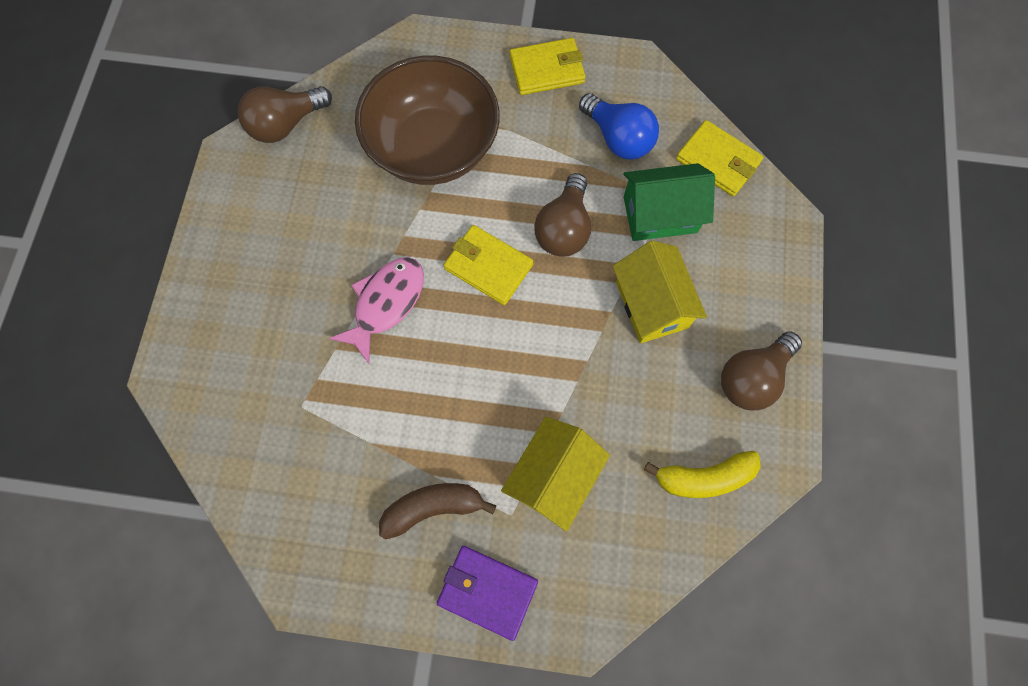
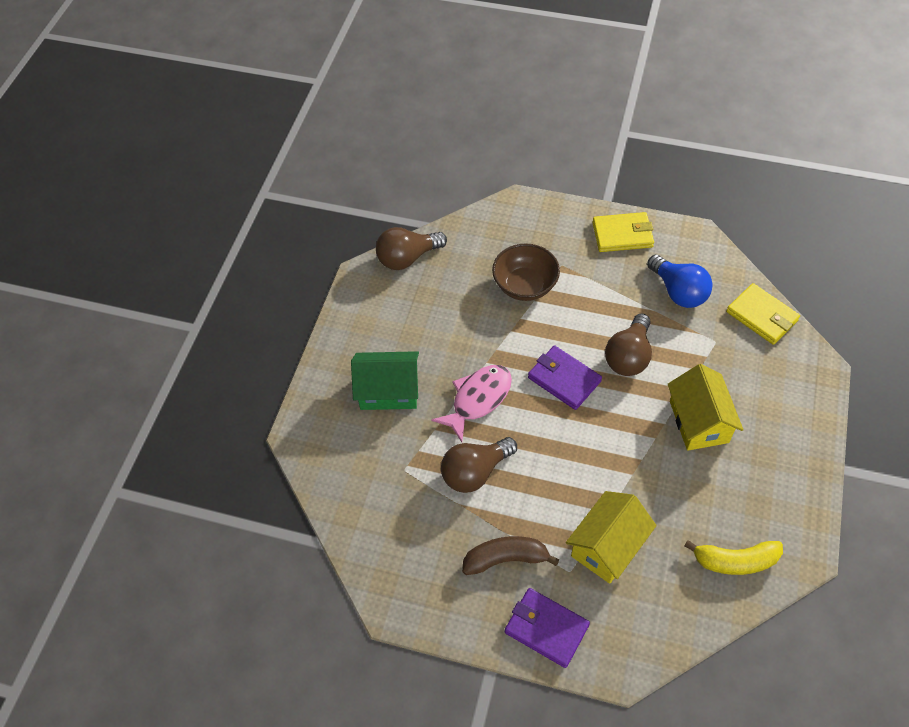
camera: 10 degrees right, 15 degrees down
brown bowl [355,56,500,185] -> brown bowl [492,243,560,301], size x0.60
yellow wallet [444,225,533,305] -> purple wallet [528,345,602,410]
green house [623,163,715,241] -> green house moved to [351,351,419,410]
brown light bulb [721,331,802,410] -> brown light bulb moved to [441,437,517,493]

